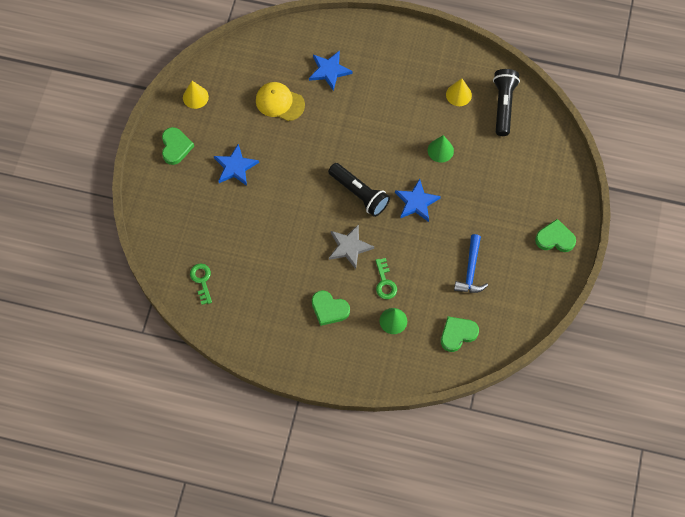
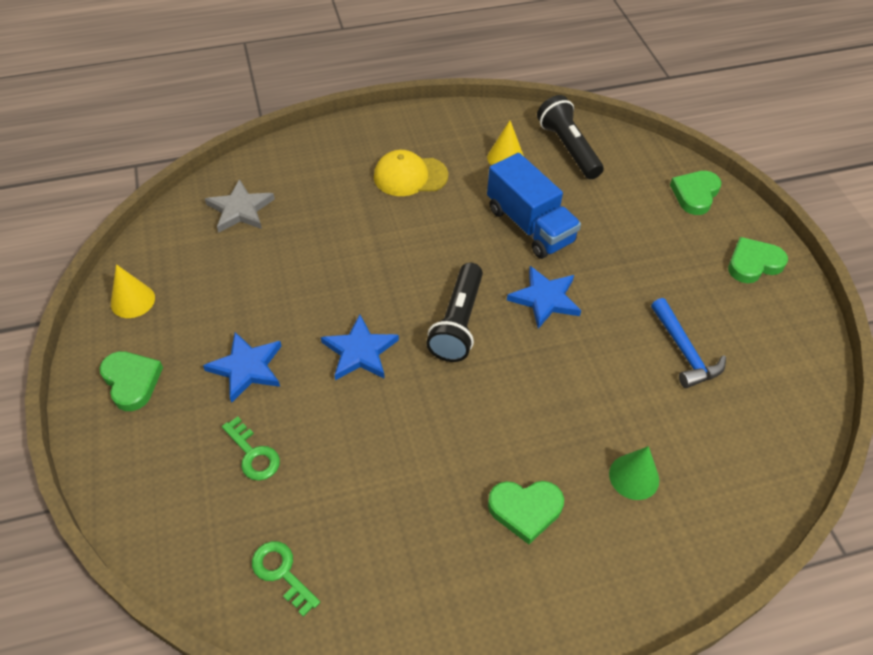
camera: 30 degrees left, 15 degrees down
yellow cap [256,82,305,121] -> yellow cap moved to [374,150,448,196]
blue star [309,50,353,91] -> blue star moved to [321,314,399,380]
black flashlight [328,163,390,217] -> black flashlight turned 90 degrees clockwise [426,263,483,362]
grey star [329,224,374,269] -> grey star moved to [205,179,275,233]
green key [375,258,397,299] -> green key moved to [222,416,280,481]
green cone [428,135,454,163] -> blue truck [487,153,581,259]
green heart [441,316,479,352] -> green heart moved to [670,171,722,215]

